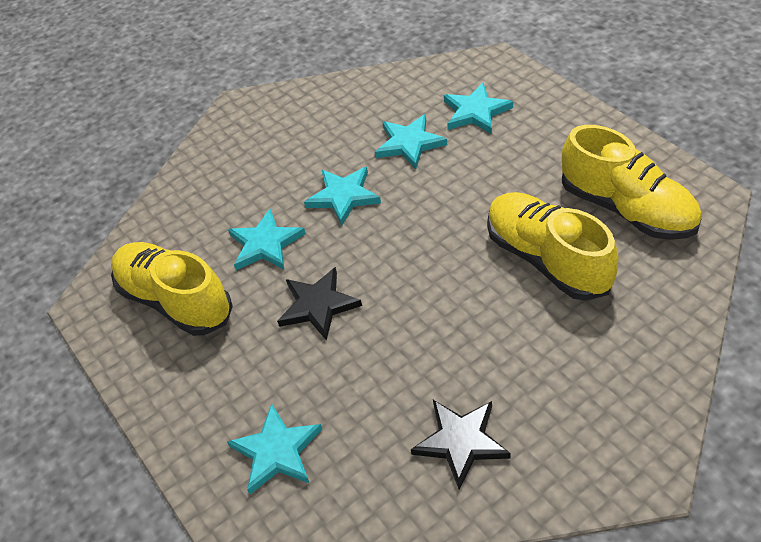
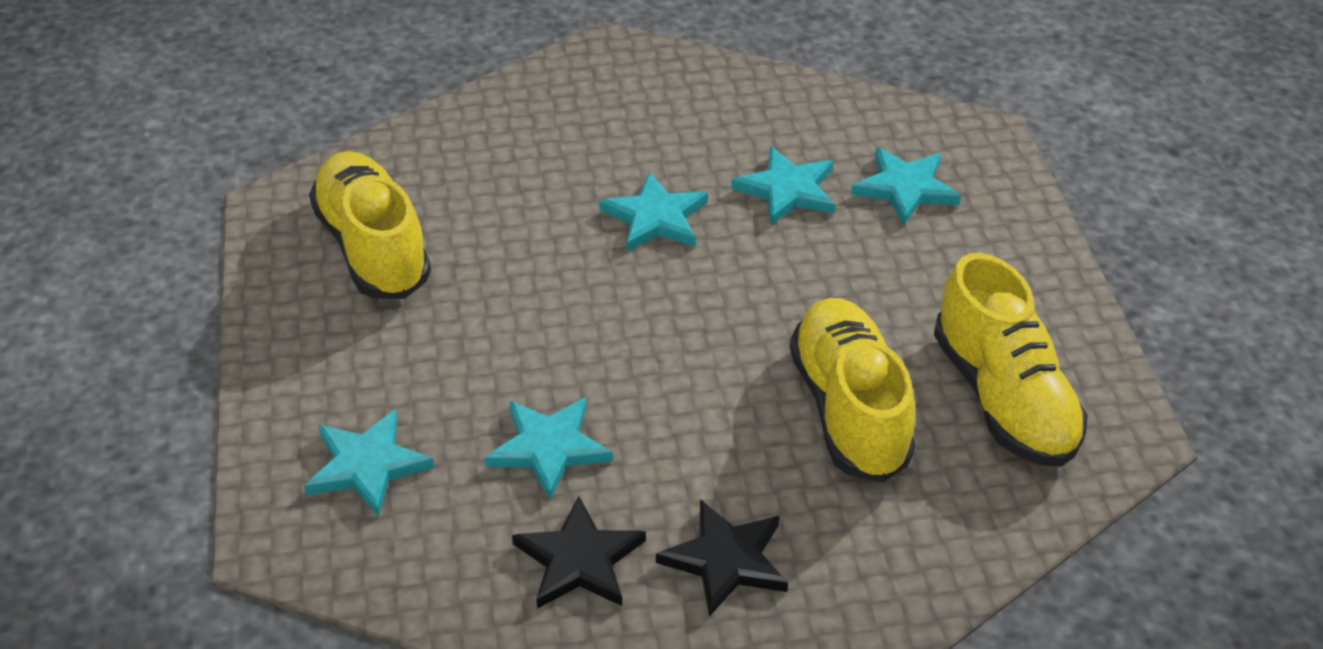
camera: 20 degrees right, 5 degrees down
turquoise star [228,209,306,270] -> turquoise star moved to [484,398,613,500]
black star [277,267,362,341] -> black star moved to [656,499,788,617]

